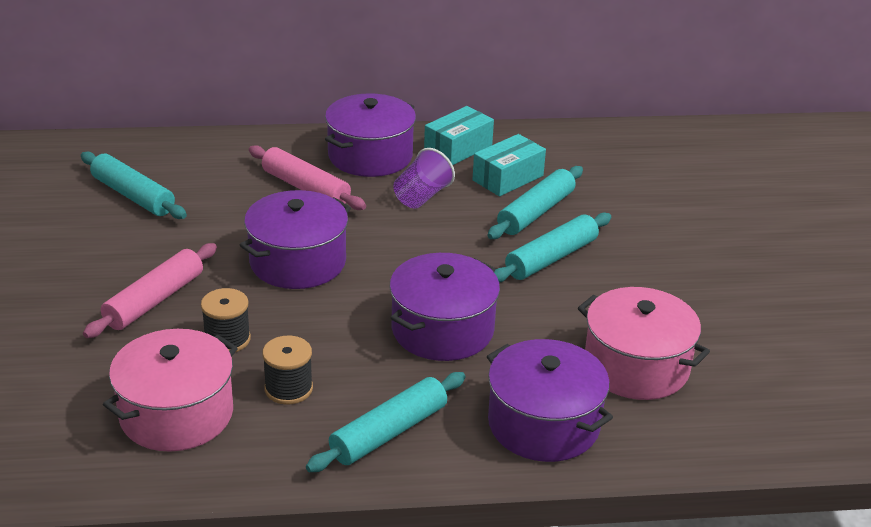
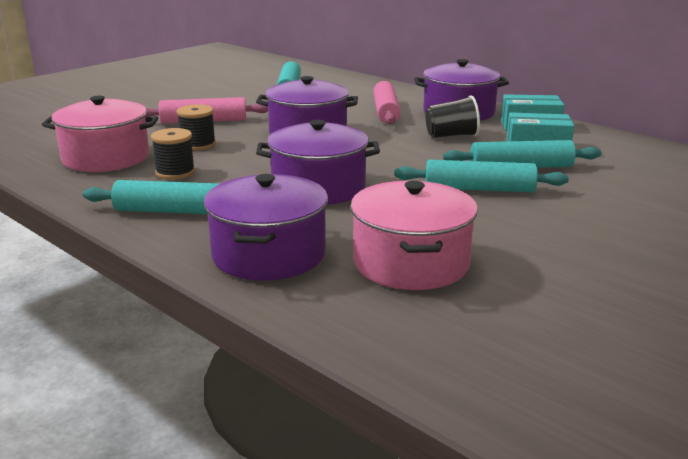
camera: 50 degrees right, 10 degrees down
purple cup [393,148,455,208] -> black cup [425,95,480,138]

